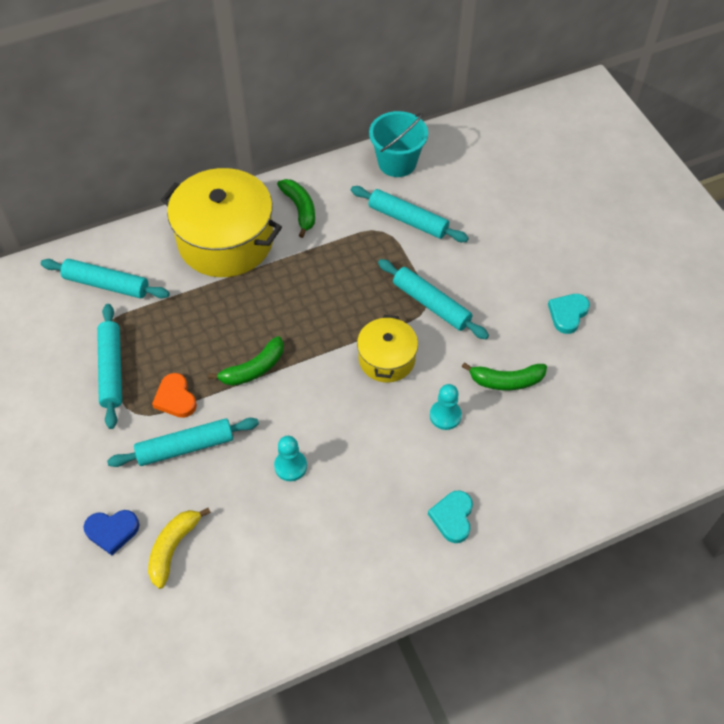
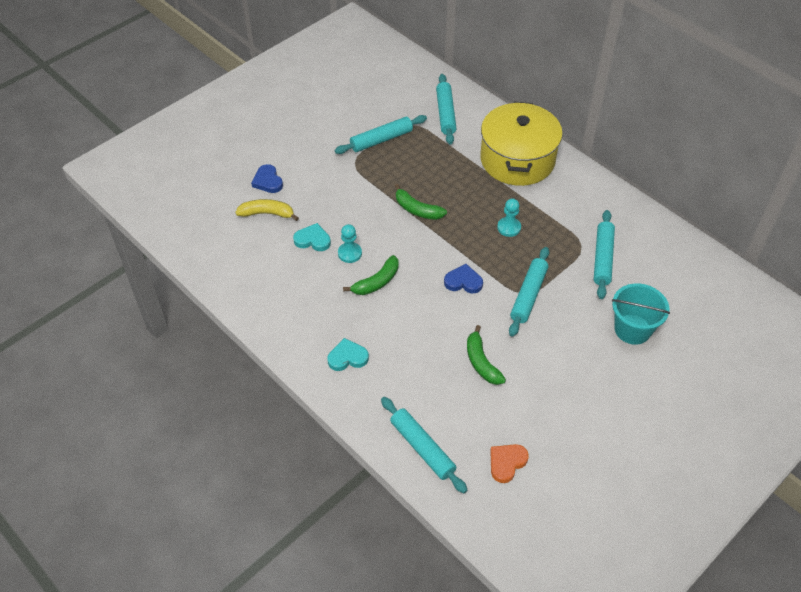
camera: 70 degrees right, 5 degrees down
turquoise rolling pin [107,418,259,467] -> turquoise rolling pin moved to [381,397,468,493]
orange heart [152,373,197,418] -> orange heart moved to [490,444,529,483]
green banana [277,179,315,238] -> green banana moved to [343,255,399,295]
yellow pot [357,315,418,382] -> blue heart [444,264,483,293]
turquoise bucket [369,111,428,177] -> turquoise bucket moved to [612,283,670,345]
turquoise pawn [430,384,462,430] -> turquoise pawn moved to [497,198,521,237]
turquoise heart [548,294,590,334] -> turquoise heart moved to [293,223,331,251]

